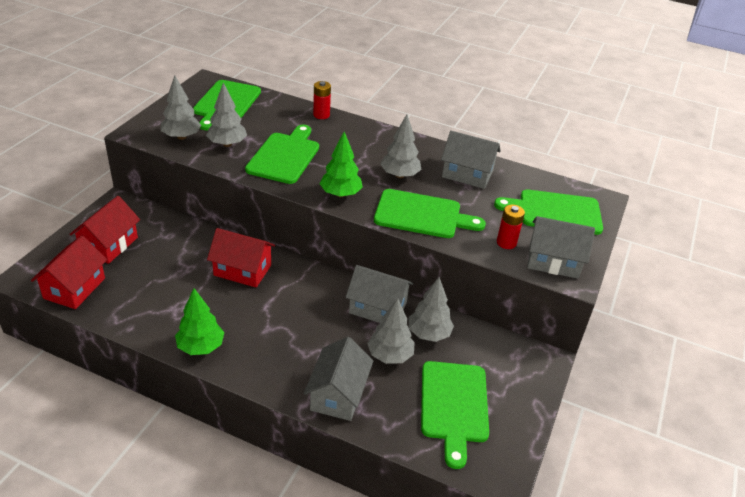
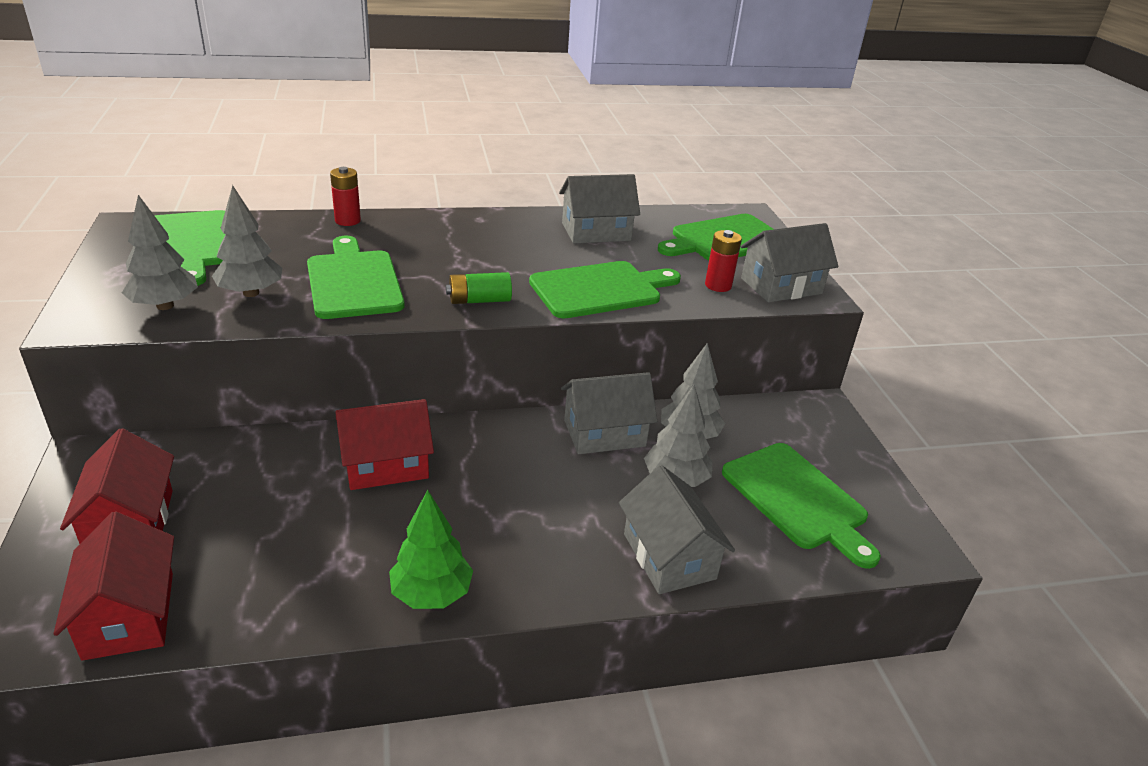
camera: 35 degrees left, 5 degrees down
green tree [320,132,363,197] -> green battery [446,272,512,304]
grey tree [380,115,422,178] -> none

